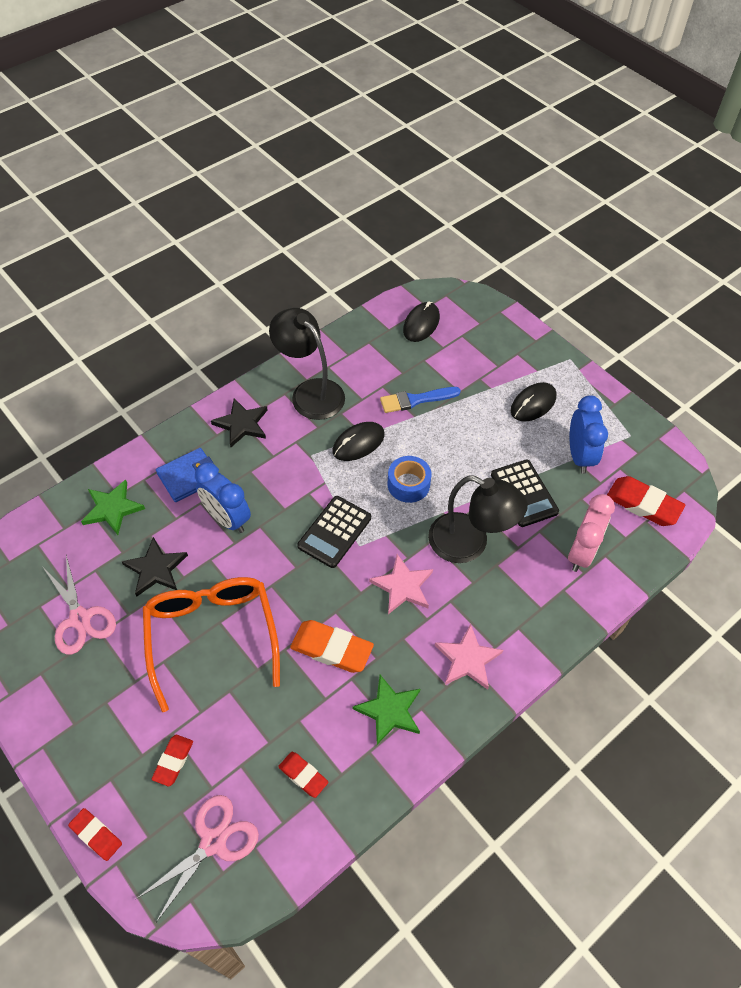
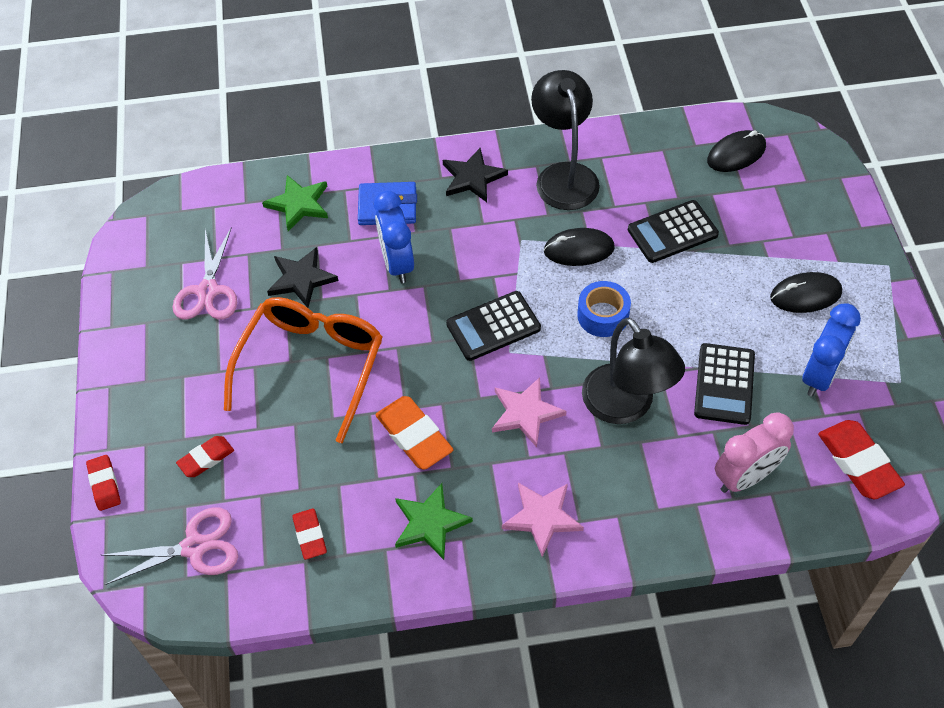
camera: 35 degrees right, 0 degrees up
blue brush [380,387,461,413] -> black calculator [628,200,719,263]

